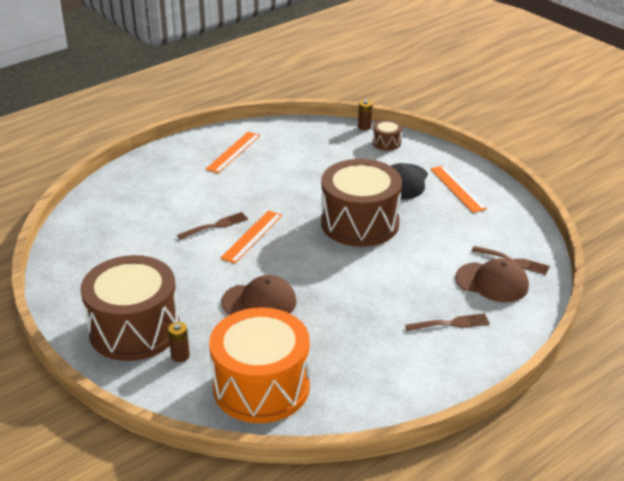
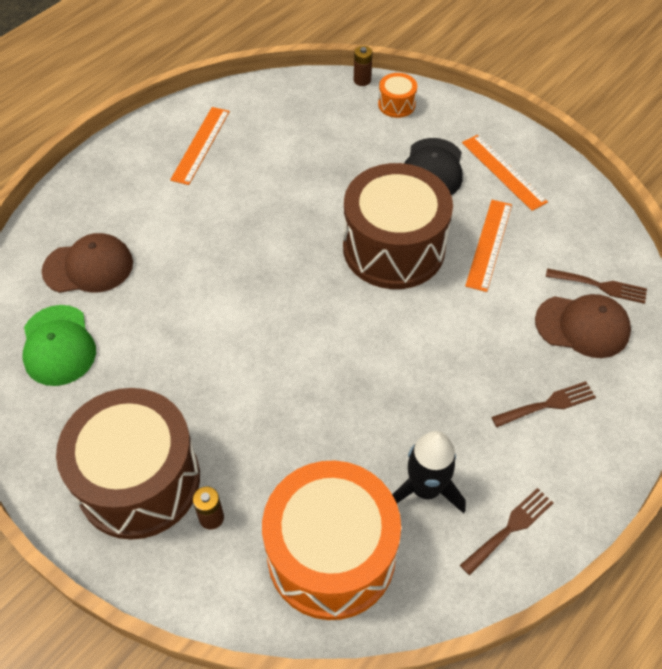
camera: 10 degrees left, 20 degrees up
brown fork [177,212,248,240] -> brown fork moved to [460,488,553,575]
orange ruler [220,210,282,264] -> orange ruler moved to [465,200,512,292]
brown cap [221,275,297,315] -> brown cap moved to [41,233,133,293]
brown drum [373,120,402,151] -> orange drum [378,73,417,118]
none -> green cap [23,305,96,386]
none -> black rocket [392,431,466,513]

